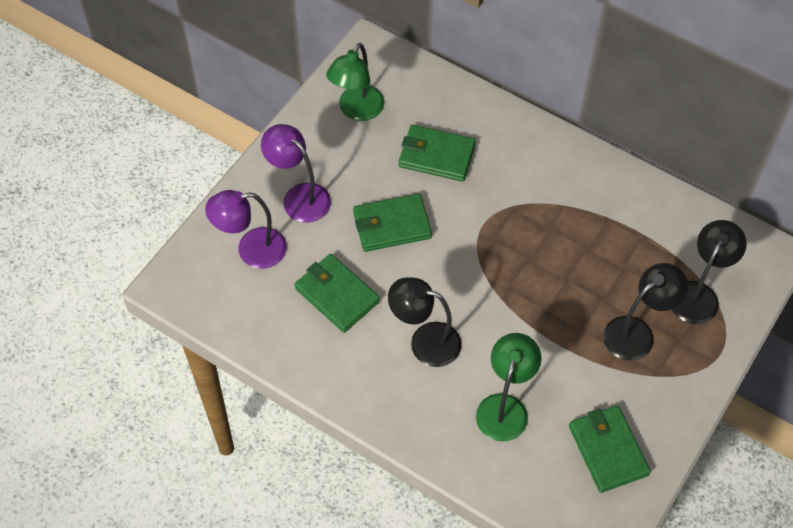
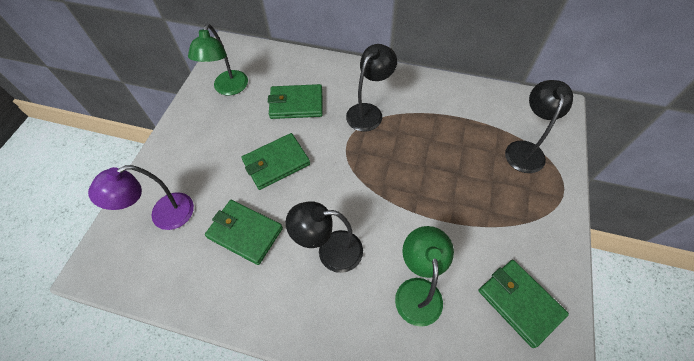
camera: 15 degrees left, 0 degrees up
purple lamp [261,124,331,223] -> none
black lamp [603,263,688,361] -> black lamp moved to [346,44,397,132]

